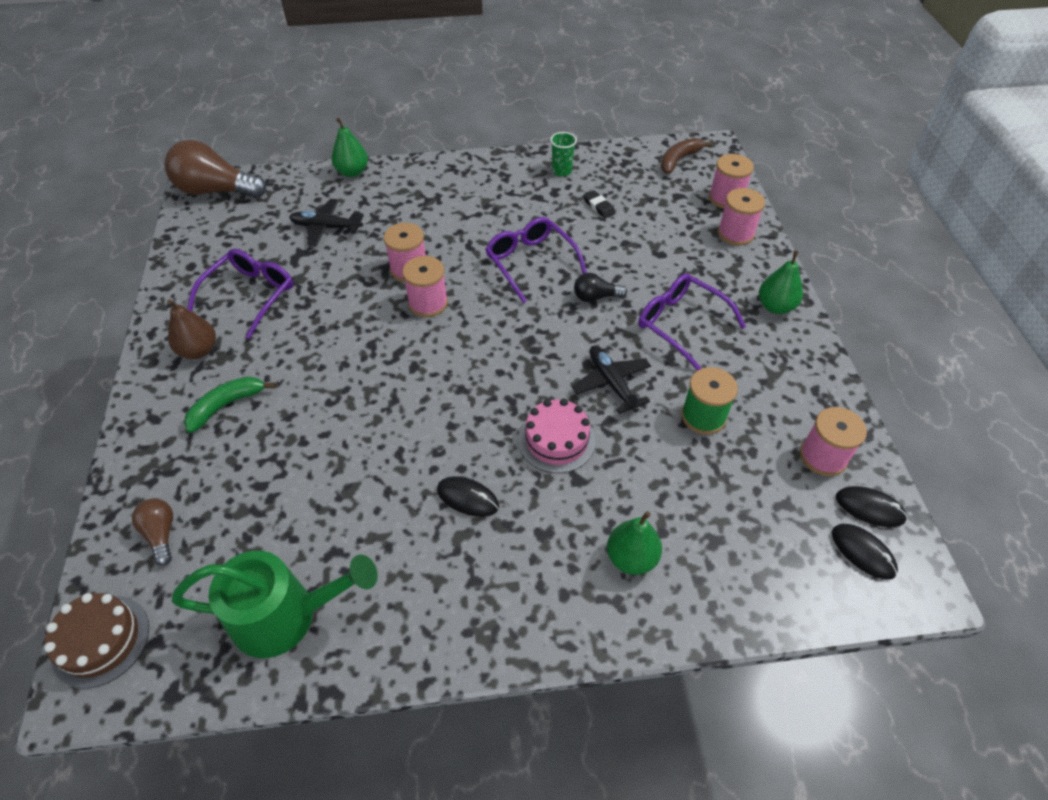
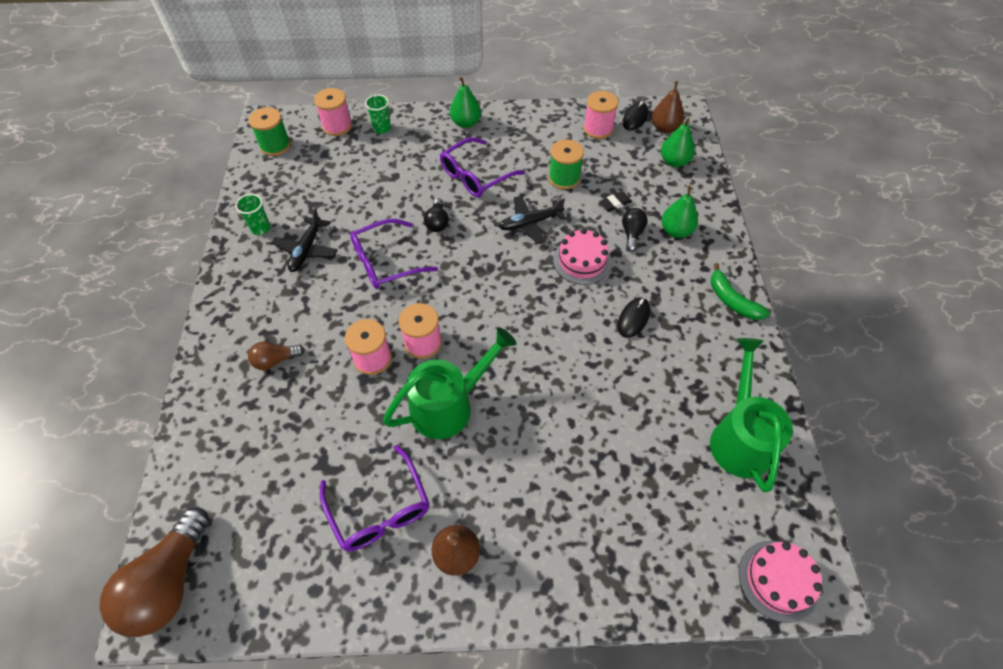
camera: 85 degrees left, 5 degrees up
brown cake [44,593,149,689] -> pink cake [739,541,823,623]
brown light bulb [132,499,173,566] -> brown light bulb moved to [248,342,305,370]
green banana [184,376,276,433] -> green banana moved to [711,263,770,320]
purple glasses [187,249,294,339] -> purple glasses turned 150 degrees counterclockwise [320,445,429,551]
black plane [289,199,364,246] -> black plane moved to [272,208,338,272]
green pear [332,118,368,177] -> green pear moved to [661,118,695,167]
black eraser [583,190,616,218] -> black eraser moved to [599,191,632,212]
brown banana [661,138,713,174] -> green spool [249,107,291,156]
pink spool [718,188,765,245] -> green cup [365,95,391,134]
black mouse [832,524,898,580] -> brown pear [652,81,684,133]
none -> green watering can [383,327,517,439]
none -> black light bulb [622,208,647,252]

